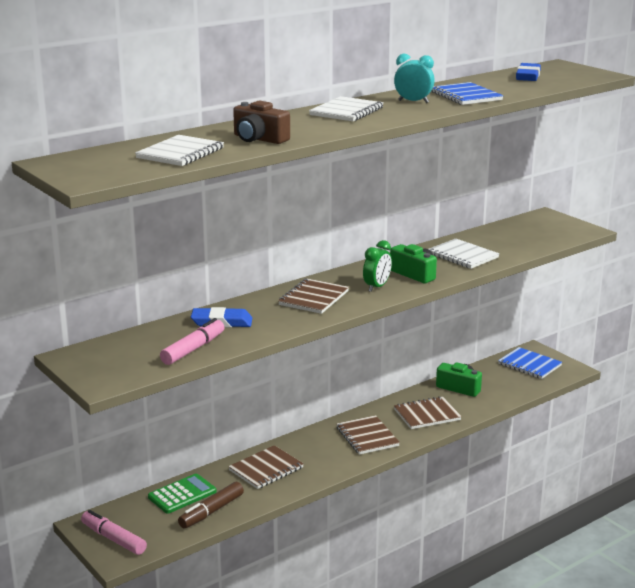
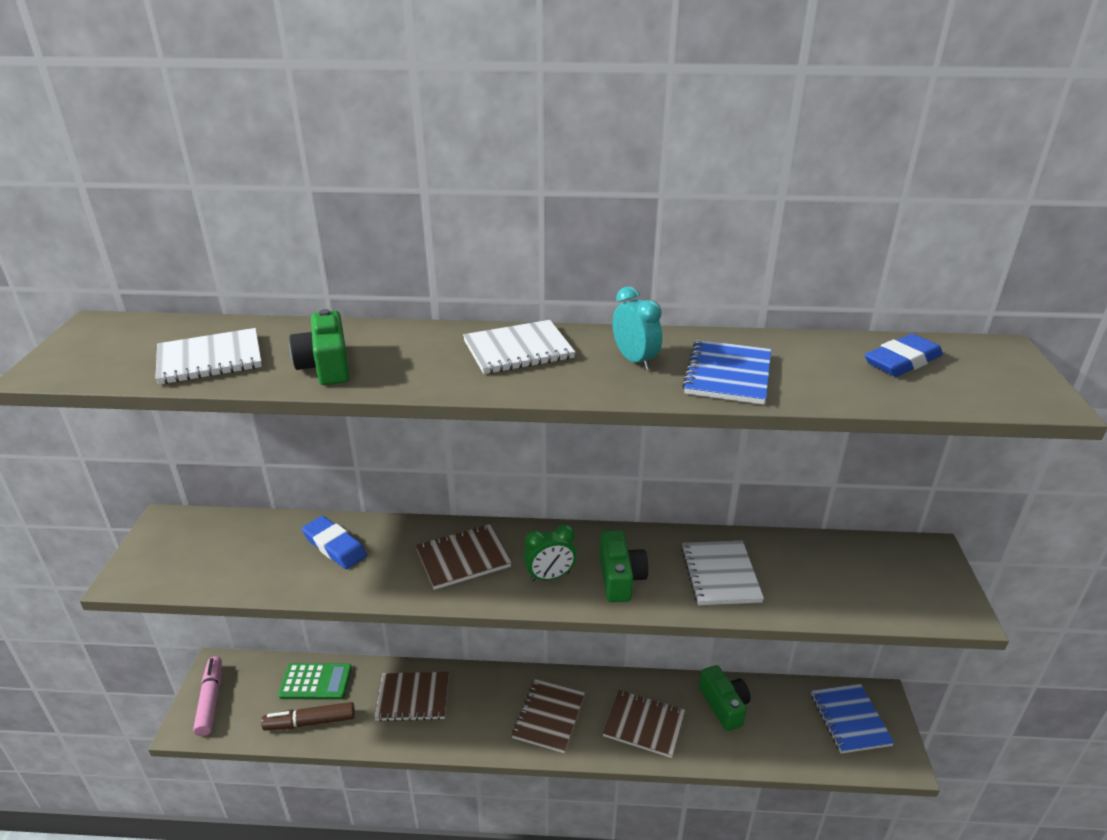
camera: 40 degrees right, 10 degrees up
pink marker [160,318,225,365] -> none
brown camera [233,100,290,144] -> green camera [289,309,349,385]

